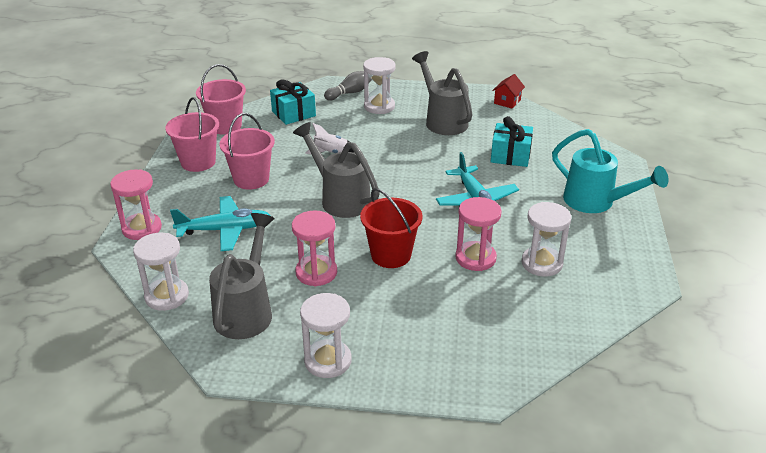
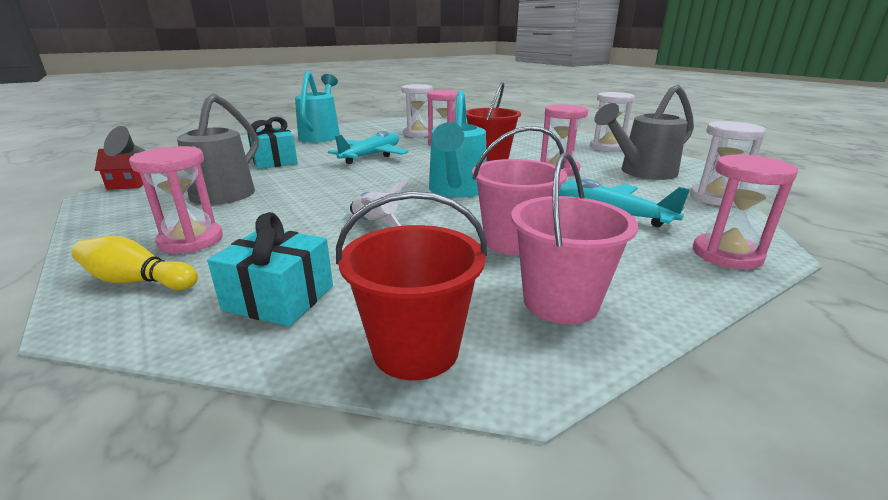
camera: 130 degrees left, 10 degrees down
pink bucket [196,64,246,134] -> red bucket [336,191,487,380]
grey watering can [293,122,380,218] -> turquoise watering can [429,90,487,197]
grey bowling pin [324,71,371,101] -> yellow bowling pin [71,236,198,290]
white hourglass [363,57,396,114] -> pink hourglass [129,146,223,254]

